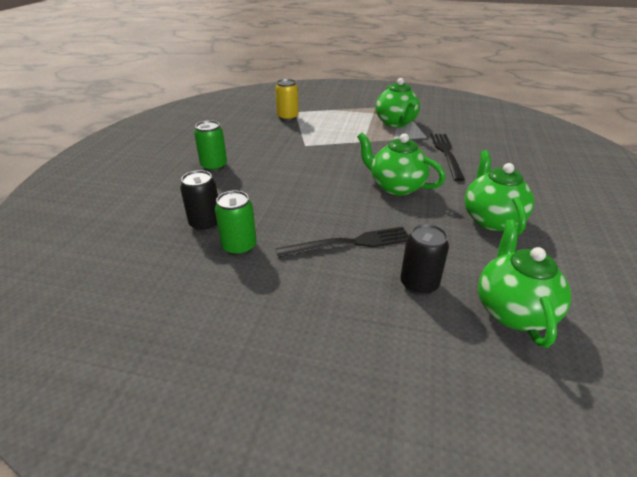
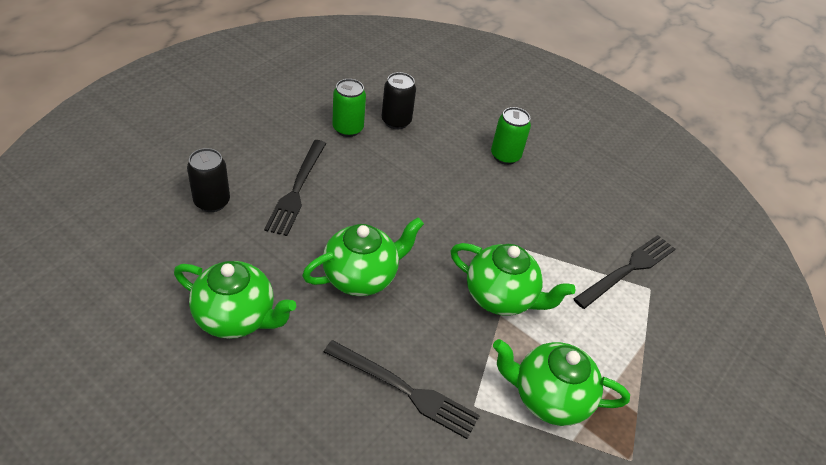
camera: 110 degrees right, 10 degrees up
yellow can [275,79,299,121] -> black fork [574,235,675,309]
green teapot [478,219,571,348] -> green teapot moved to [450,243,575,316]

